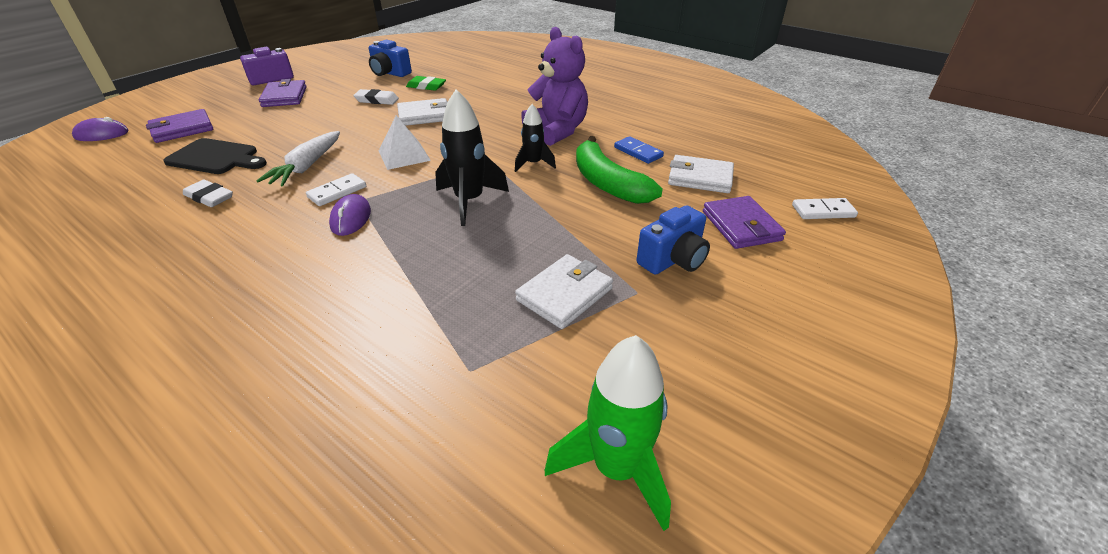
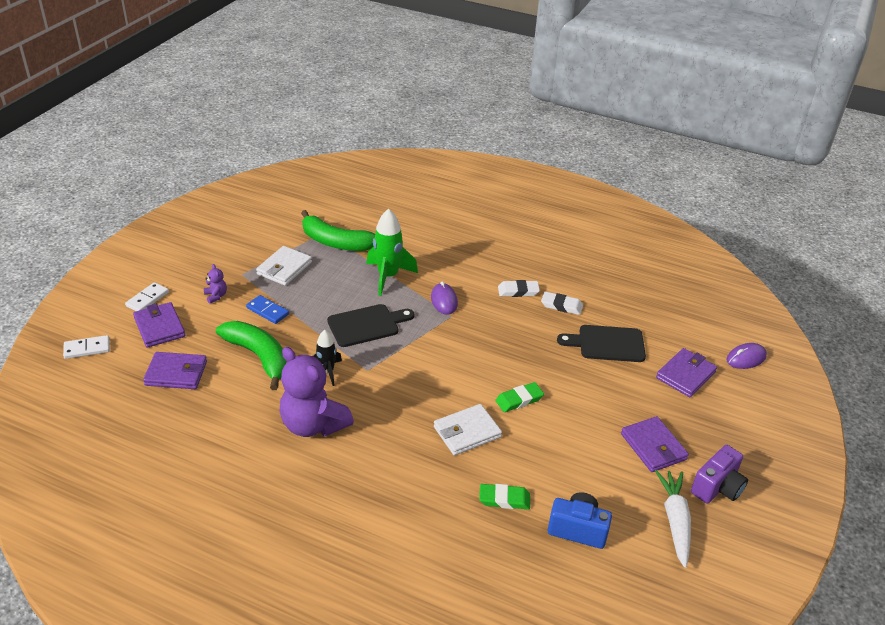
camera: 165 degrees right, 0 degrees up
white carrot [256,131,340,186] -> white carrot moved to [655,470,691,568]
white domino [306,173,366,206] -> white domino moved to [125,282,169,311]
white eraser [353,89,399,105] -> white eraser moved to [498,280,540,297]
white pyramid [379,115,431,170] -> none
black rocket [435,89,509,226] -> black cutting board [327,304,414,347]
green rocket [545,335,671,531] -> green rocket moved to [366,209,418,296]
blue domino [614,136,664,164] -> blue domino moved to [246,295,289,324]
blue camera [637,205,710,275] -> purple teddy bear [204,264,227,304]
white wallet [668,155,734,193] -> purple wallet [143,352,207,389]
none -> green banana [301,210,375,251]
none -> green eraser [495,382,544,412]

